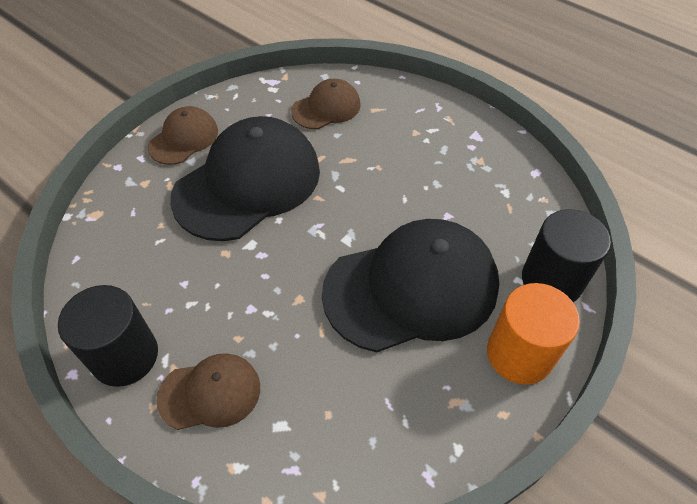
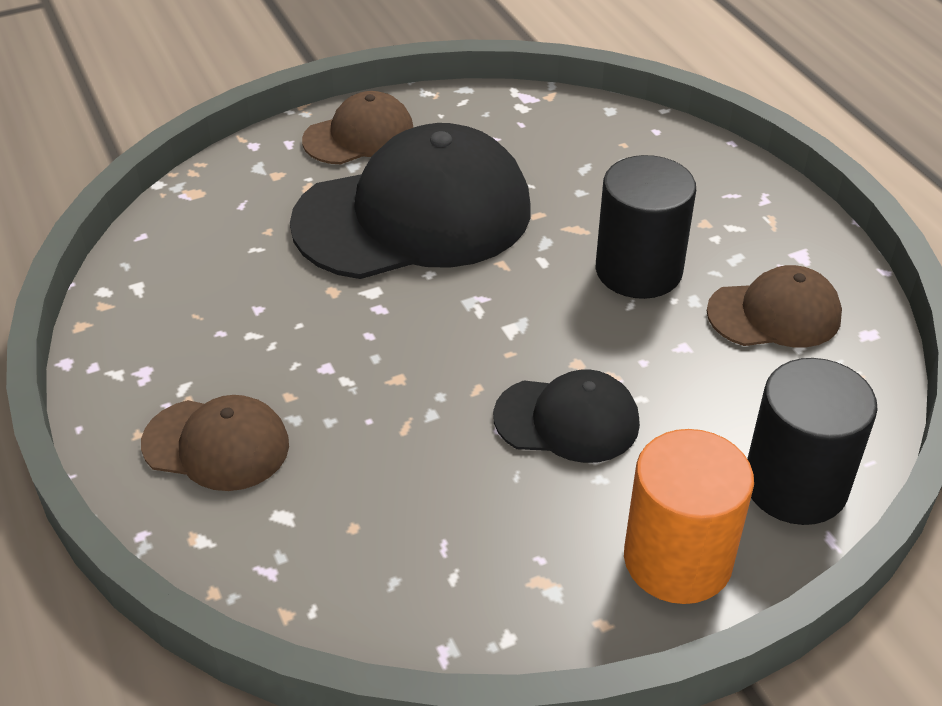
camera: 25 degrees right, 10 degrees down
black cylinder [58,285,158,387] -> black cylinder moved to [596,155,696,299]
brown cap [291,79,361,129] -> brown cap moved to [707,265,842,347]
black cap [322,219,499,352] -> black cap [493,369,640,463], size x0.51

